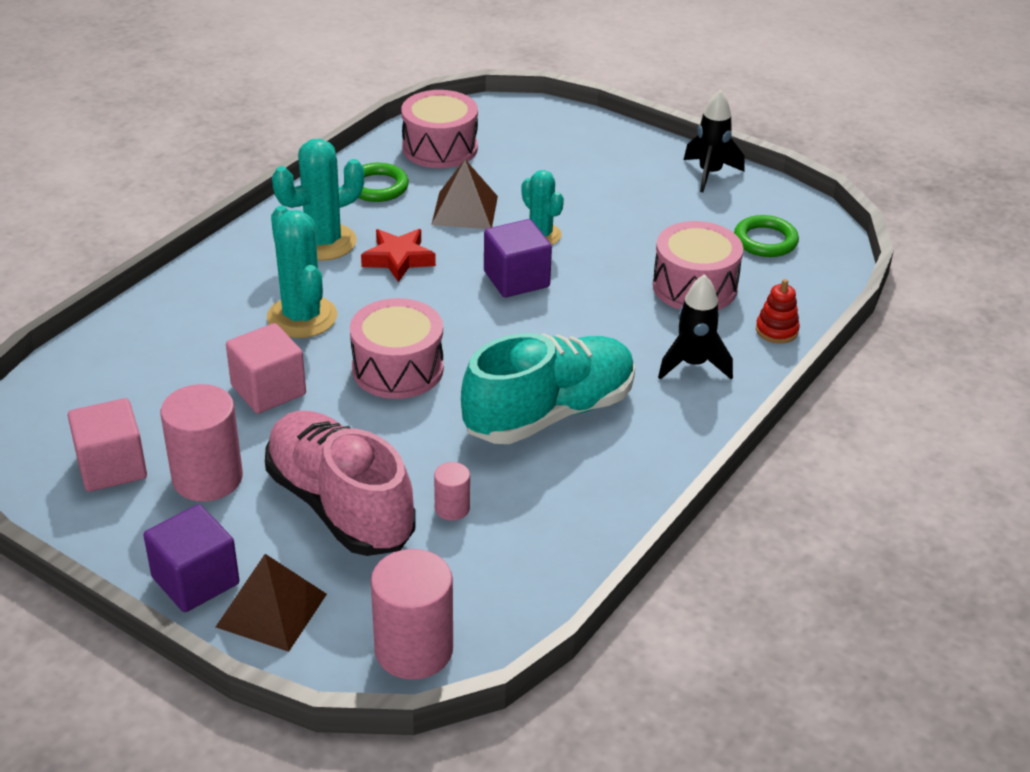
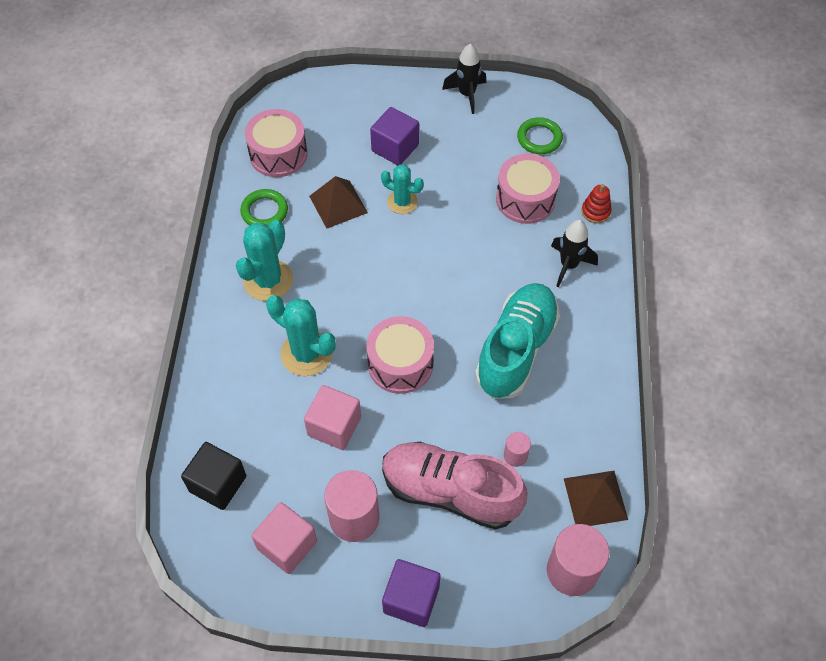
camera: 30 degrees left, 20 degrees up
brown pyramid [216,554,327,652] -> brown pyramid moved to [564,471,628,526]
red star [361,229,436,282] -> none
purple cube [484,219,552,298] -> purple cube moved to [370,107,419,165]
none -> black cube [181,442,246,510]

